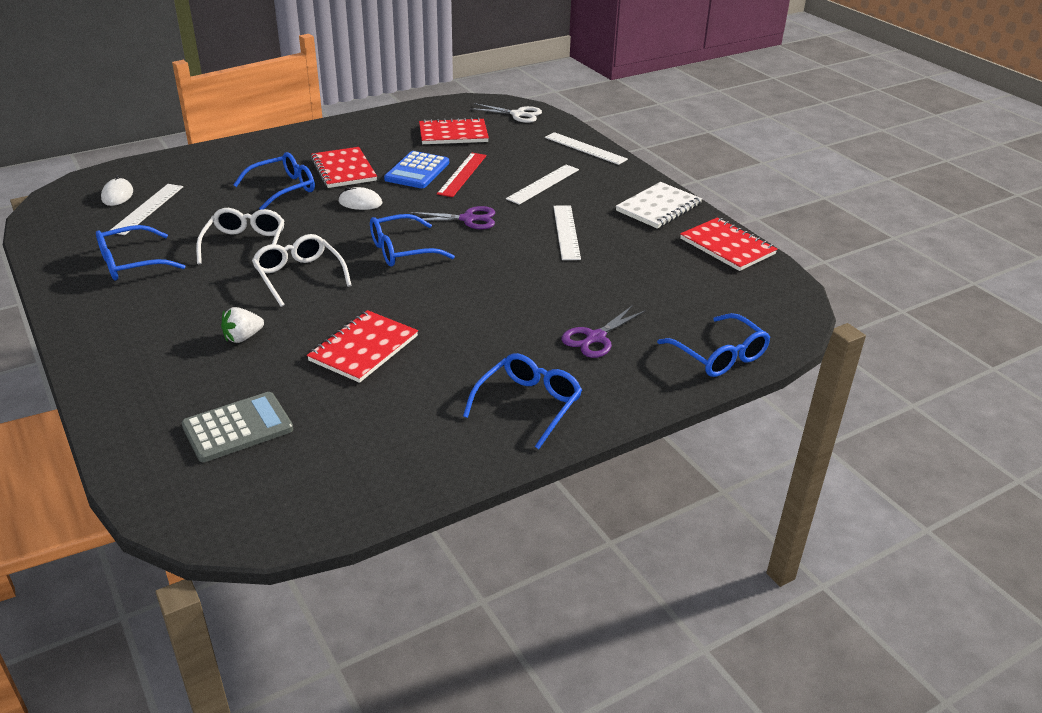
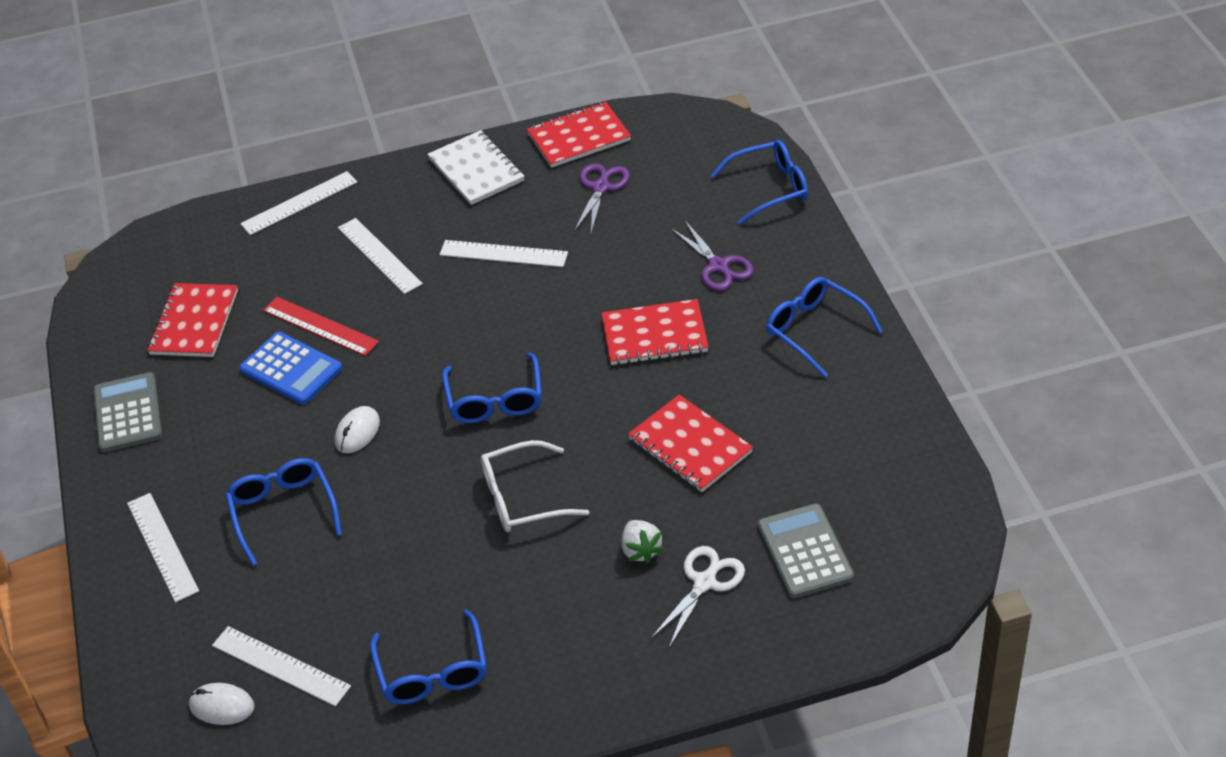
camera: 70 degrees left, 10 degrees up
white glasses [196,208,285,264] -> none
red notebook [311,147,377,188] -> red notebook moved to [602,299,709,365]
purple scissors [408,206,495,229] -> purple scissors moved to [574,163,630,233]
white scissors [470,103,542,123] -> white scissors moved to [651,546,745,648]
none -> grey calculator [93,372,162,452]
none -> white ruler [127,493,199,602]

